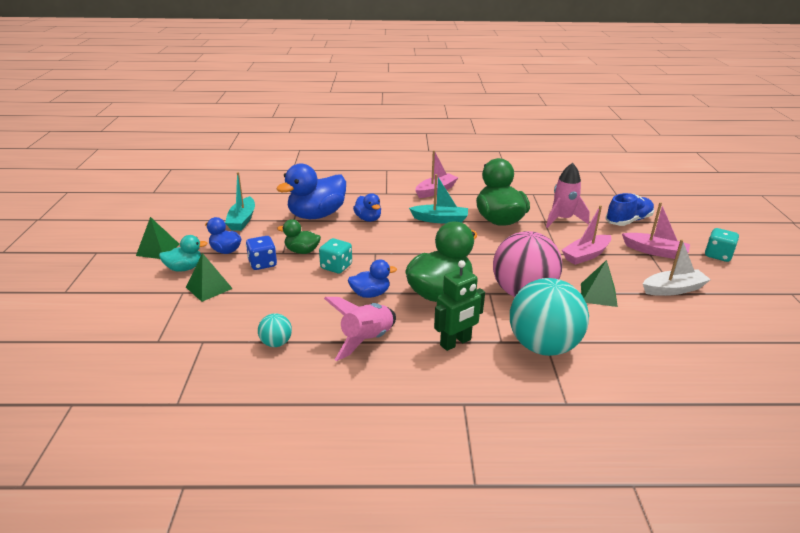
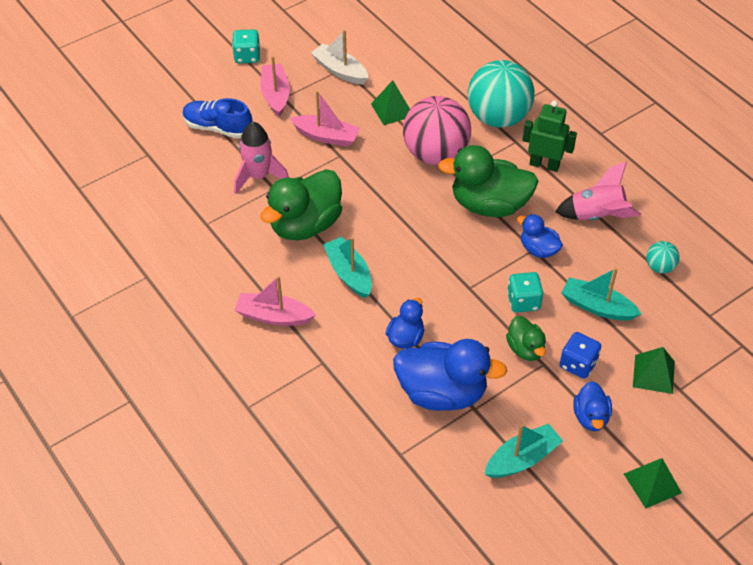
camera: 125 degrees left, 20 degrees up
turquoise duck [159,235,207,272] -> none
none -> turquoise boat [561,268,641,321]

